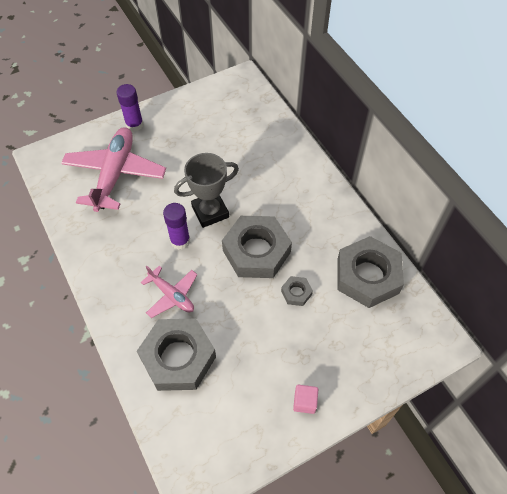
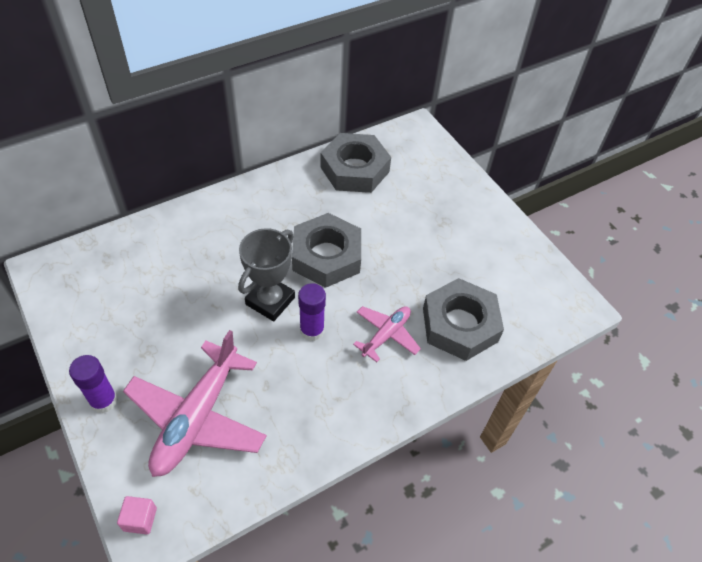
camera: 95 degrees left, 5 degrees down
pink plane [61,127,166,212] -> pink plane turned 75 degrees counterclockwise [123,330,267,477]
grey trophy [174,153,239,228] -> grey trophy turned 60 degrees clockwise [238,228,295,321]
grey nut [281,276,313,306] -> none
pink cube [293,385,318,414] -> pink cube moved to [117,496,157,534]

